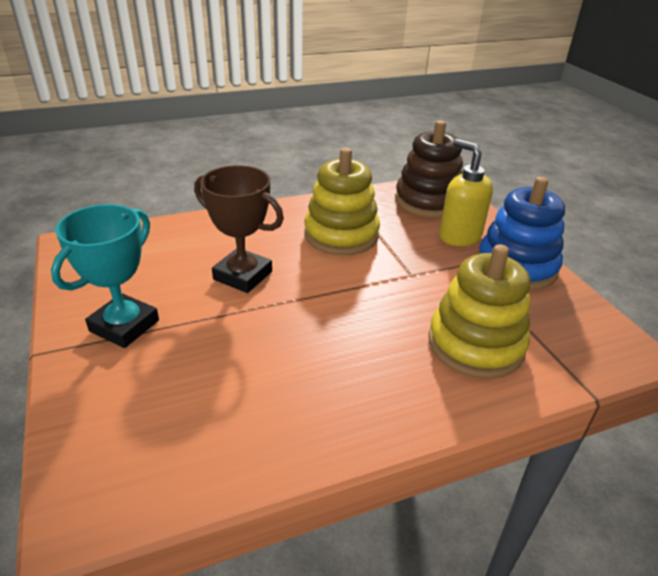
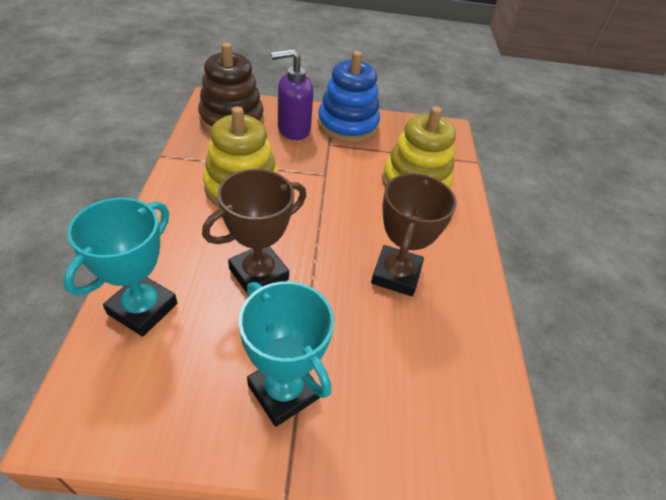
camera: 70 degrees left, 10 degrees up
yellow soap dispenser [439,139,493,246] -> purple soap dispenser [271,49,314,140]
none -> turquoise trophy [63,197,177,337]
none -> brown trophy [371,173,457,296]

